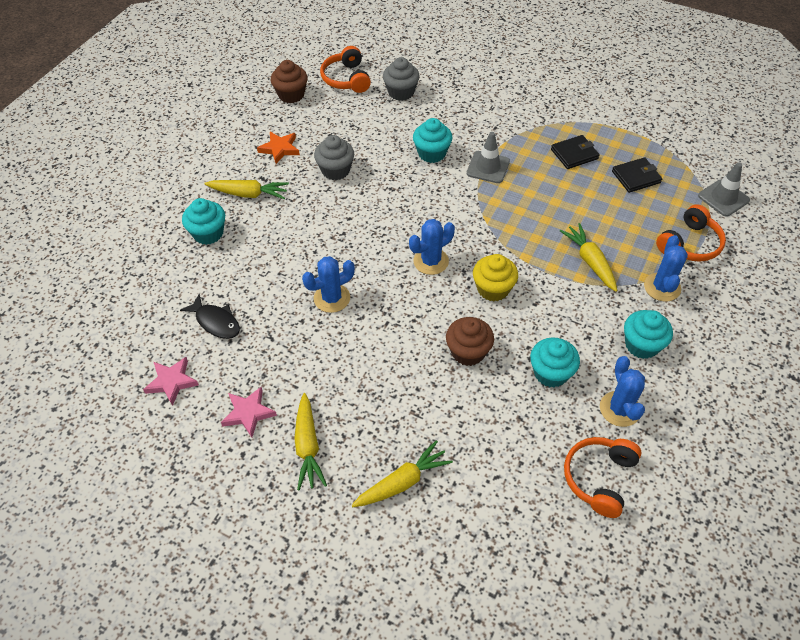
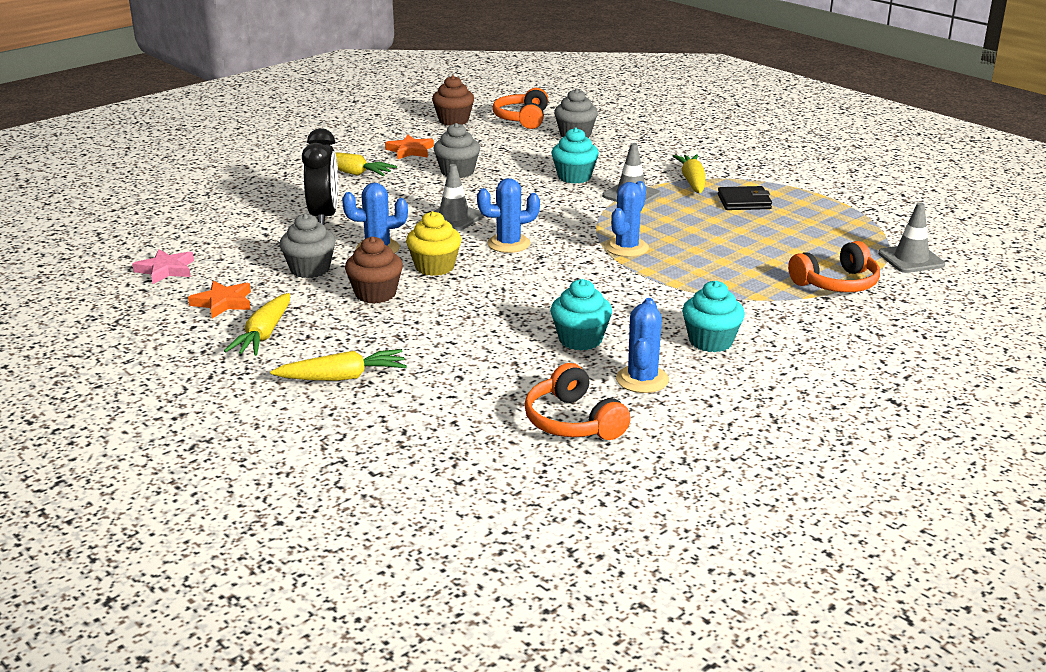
camera: 20 degrees right, 25 degrees down
black fish [180,294,240,339] -> none
turquoise cupcake [182,198,225,245] -> none
pink star [221,387,277,438] -> orange star [188,280,251,318]
brown cupcake [446,317,494,366] -> brown cupcake moved to [345,236,403,304]
yellow cupcake [473,254,518,301] -> yellow cupcake moved to [406,211,461,276]
yellow carrot [560,223,617,292] -> yellow carrot moved to [673,154,706,193]
orange headphones [564,437,641,518] -> orange headphones turned 75 degrees counterclockwise [524,363,631,440]
black wallet [612,157,662,193] -> none
blue cactus [644,235,688,301] -> blue cactus moved to [605,181,649,257]
none -> grey cupcake [280,213,336,278]
none -> black clock [302,128,339,225]
none -> grey traffic cone [434,164,485,231]

